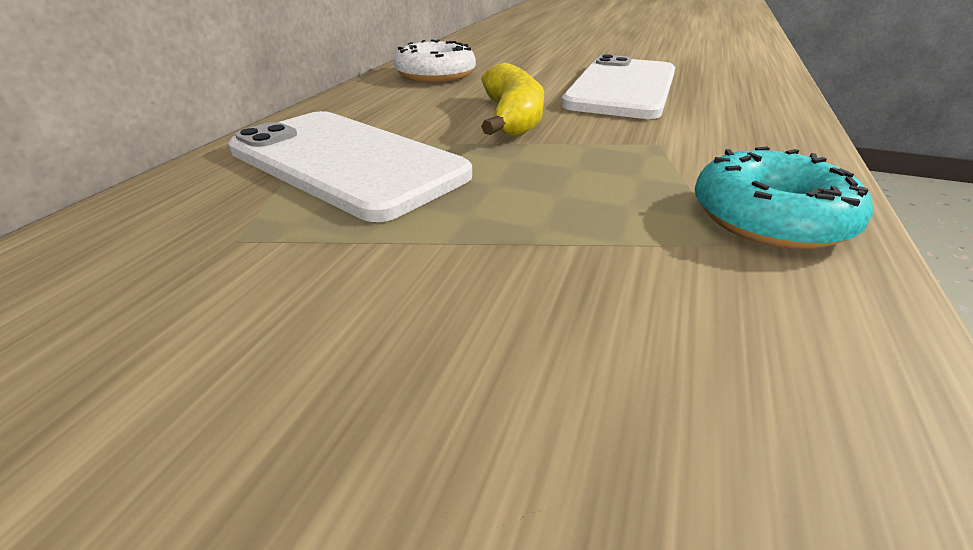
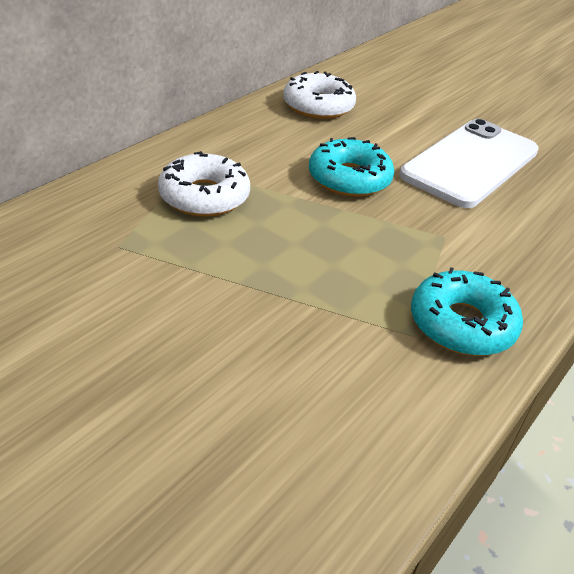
camera: 15 degrees right, 5 degrees up
white phone [228,111,472,222] -> white donut [158,151,250,217]
yellow banana [481,62,544,137] -> turquoise donut [309,137,394,197]

